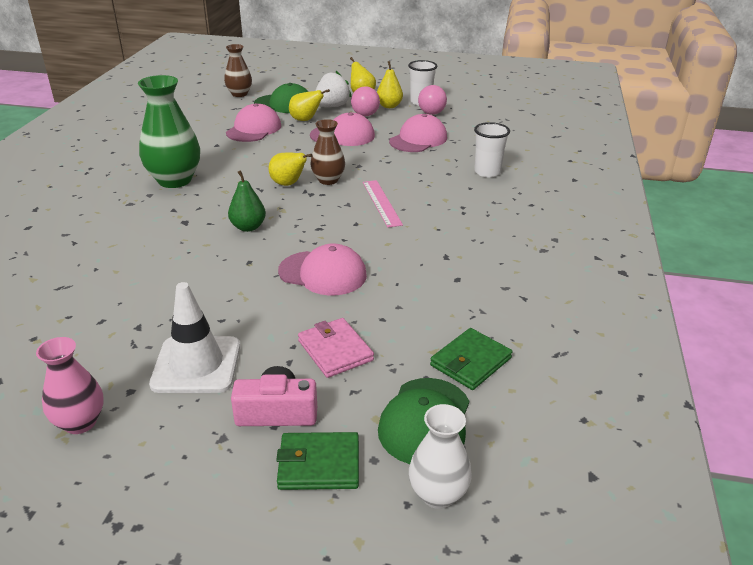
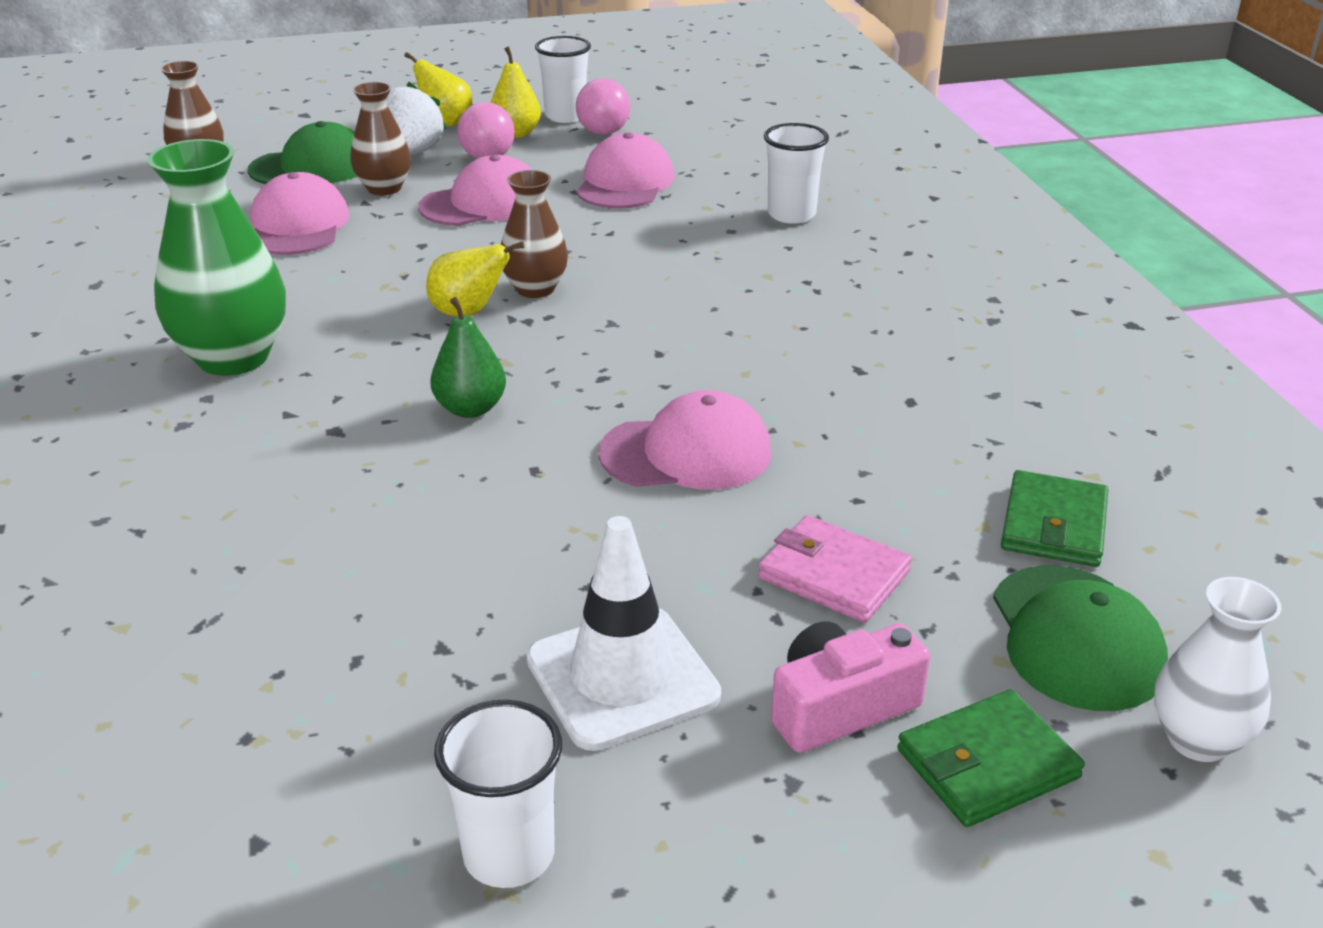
camera: 25 degrees left, 0 degrees up
pink vase [36,337,104,434] -> white cup [434,700,562,888]
yellow pear [289,89,330,121] -> brown vase [350,82,411,195]
pink ruler [363,180,403,228] -> none

